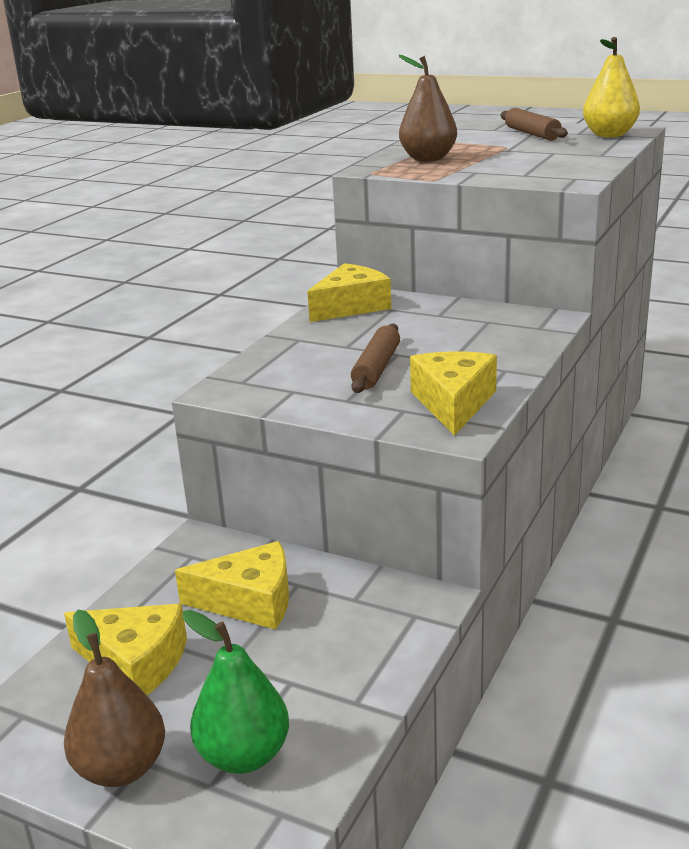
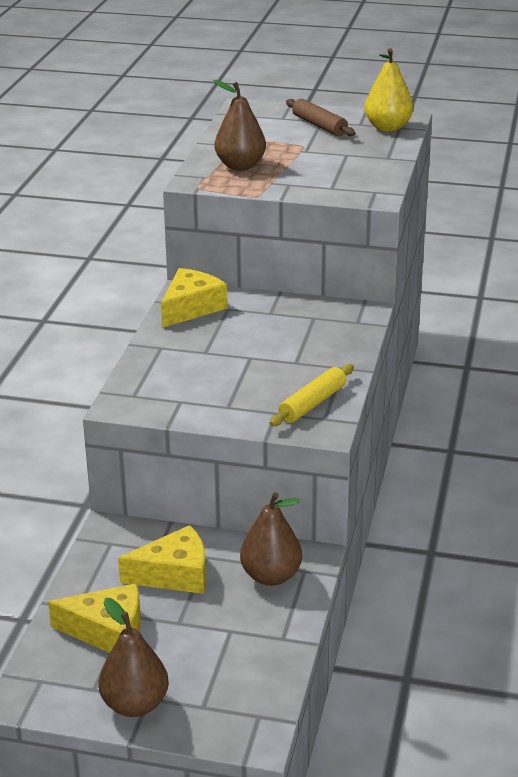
camera: 15 degrees left, 5 degrees up
green pear [183,610,289,774] -> none
brown rolling pin [351,324,400,393] -> none
yellow cheese [410,351,497,436] -> yellow rolling pin [269,364,354,426]
none -> brown pear [240,492,302,586]

